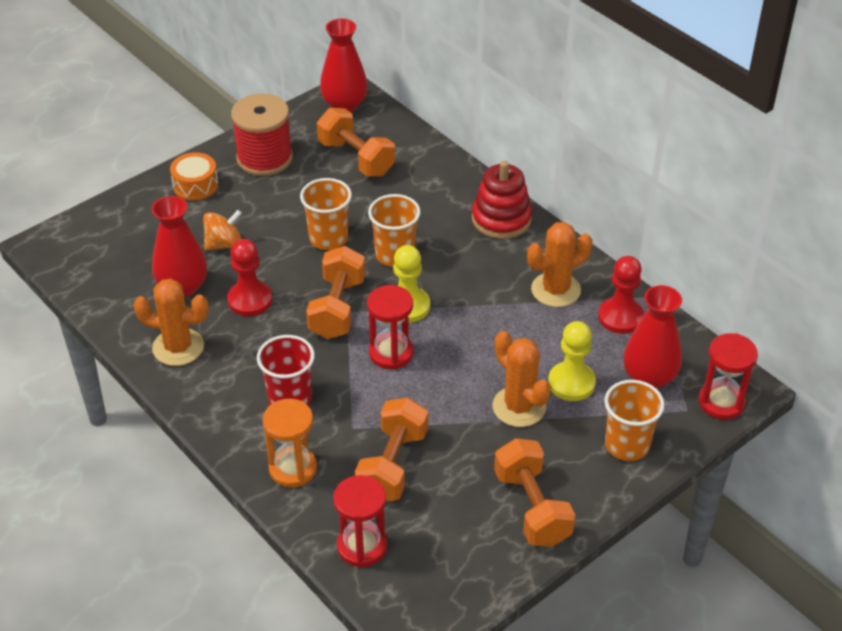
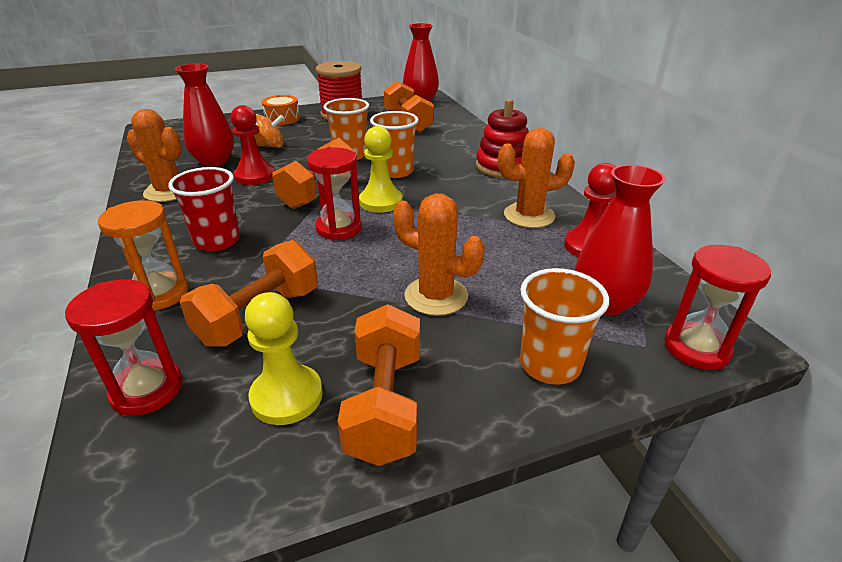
camera: 20 degrees right, 10 degrees down
orange cactus [493,331,551,427] -> orange cactus turned 45 degrees counterclockwise [393,193,485,316]
yellow pawn [548,321,596,401] -> yellow pawn moved to [245,292,323,425]

